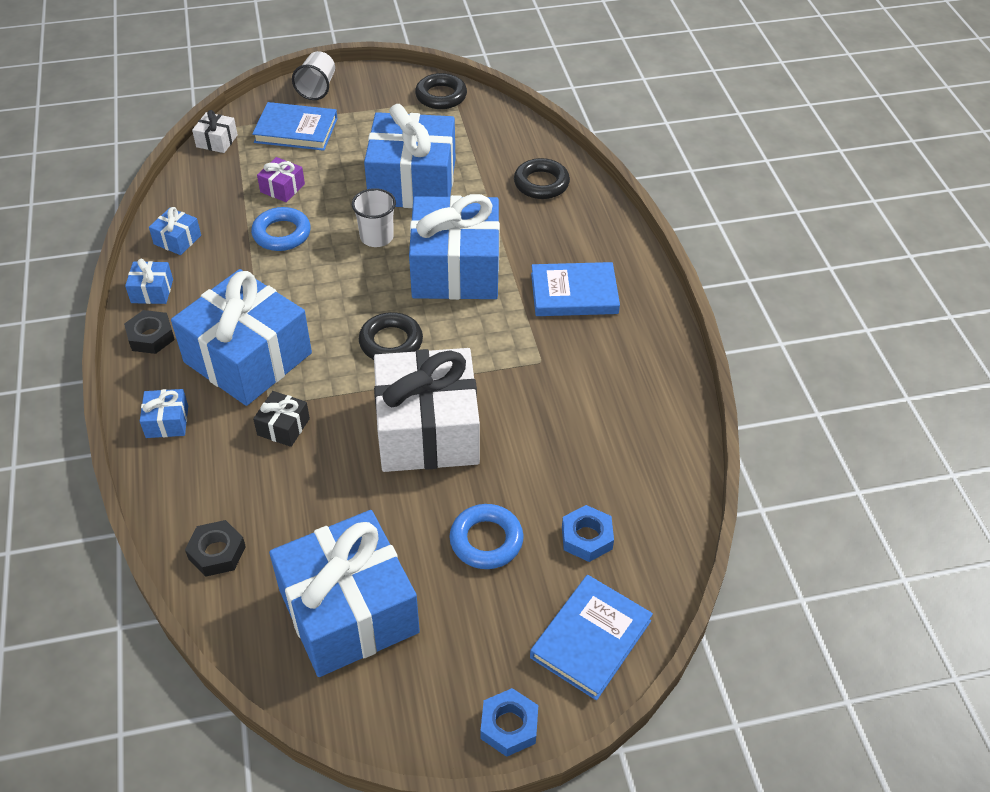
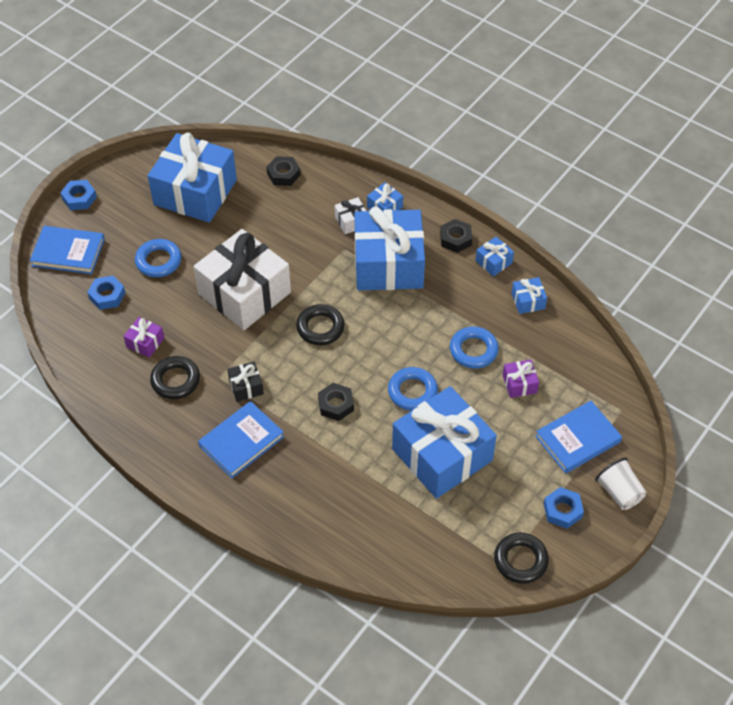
camera: 140 degrees right, 5 degrees up
white gift [192,110,238,153] -> white gift moved to [335,197,366,234]
black gift [253,391,310,447] -> black gift moved to [227,362,264,402]
white cup [352,188,396,247] -> blue ring [388,367,438,411]
blue gift [409,194,500,300] -> black nut [318,383,354,421]
black ring [514,158,570,199] -> black ring moved to [150,356,200,399]
blue book [530,575,653,700] -> blue book turned 75 degrees counterclockwise [30,226,105,274]
none -> purple gift [123,317,164,358]
none -> blue nut [544,487,584,529]

